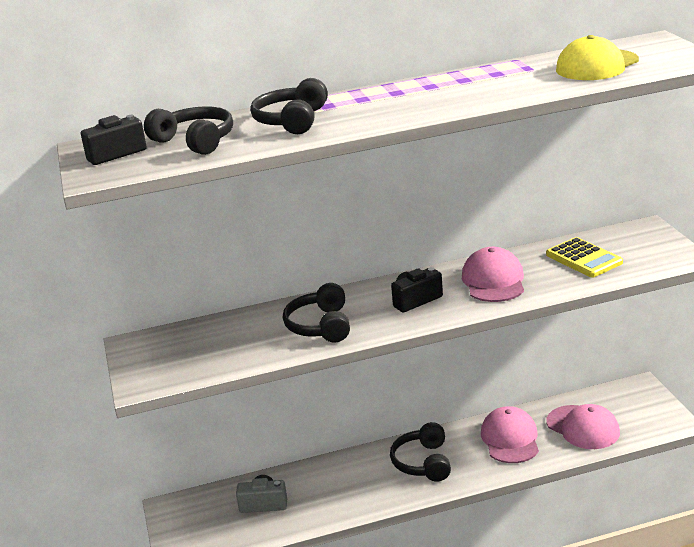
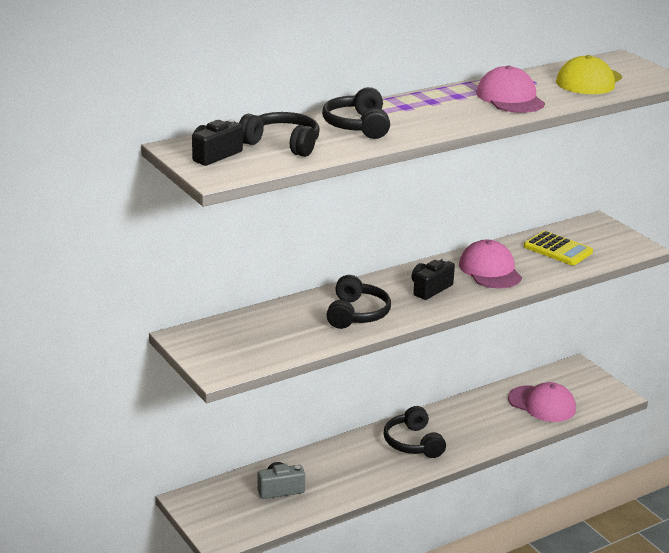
camera: 20 degrees left, 0 degrees up
black headphones [283,283,350,342] -> black headphones turned 150 degrees counterclockwise [326,275,391,329]
pink cap [481,406,539,463] -> pink cap moved to [476,65,545,113]

